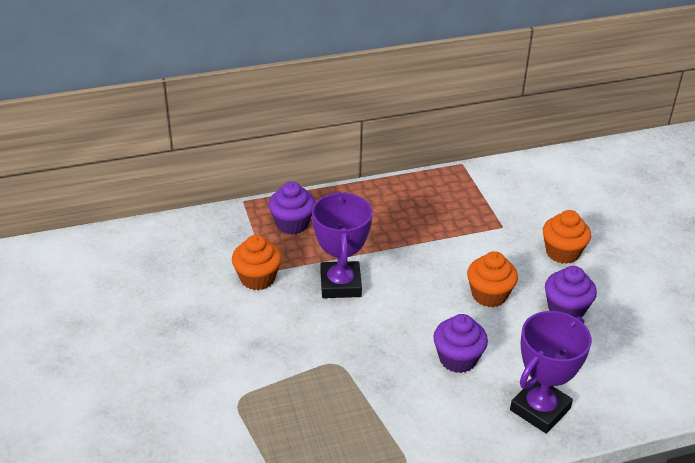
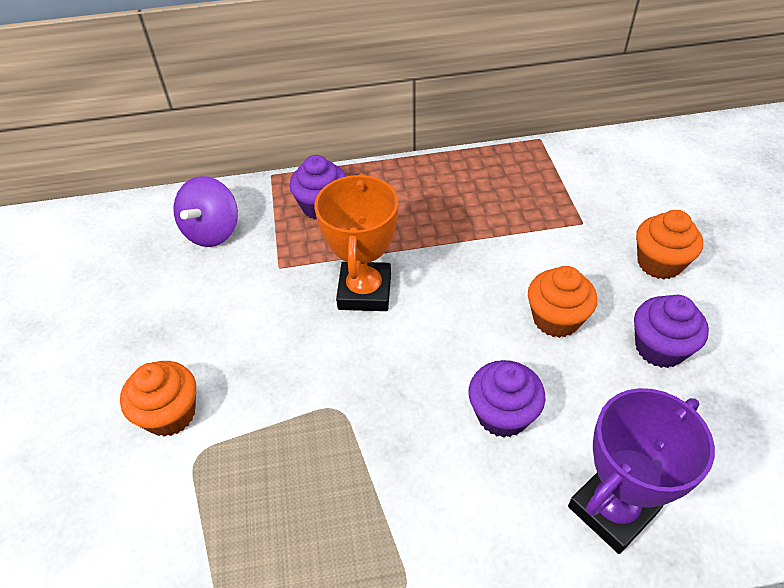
camera: 10 degrees right, 10 degrees up
orange cupcake [232,235,282,290] -> orange cupcake moved to [120,361,196,437]
purple trophy [312,192,372,298] -> orange trophy [314,173,398,311]
none -> purple spinning top [174,176,238,247]

